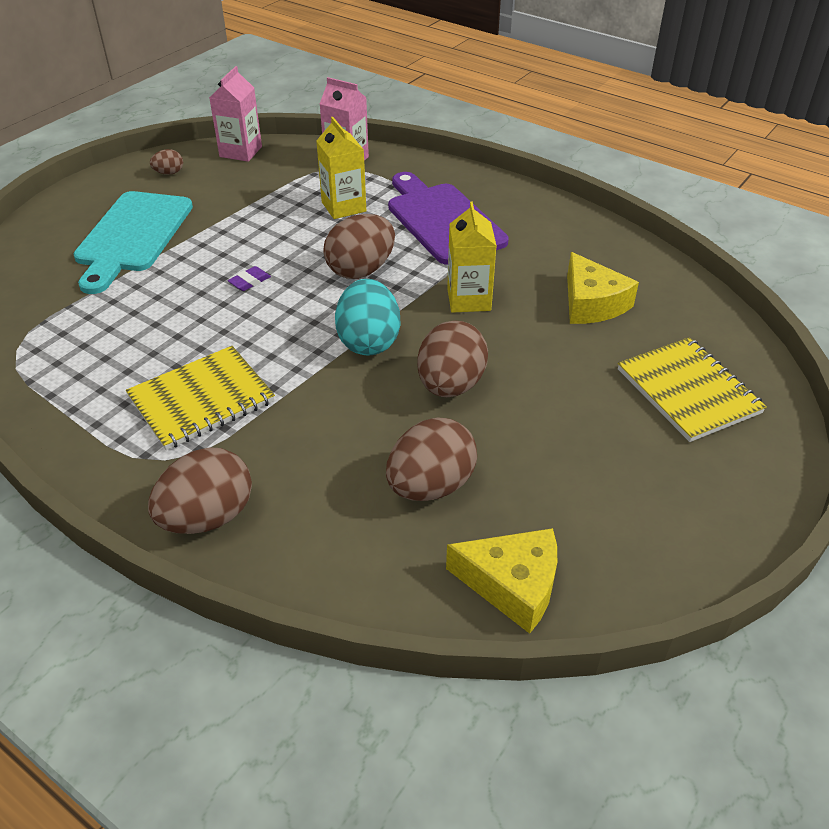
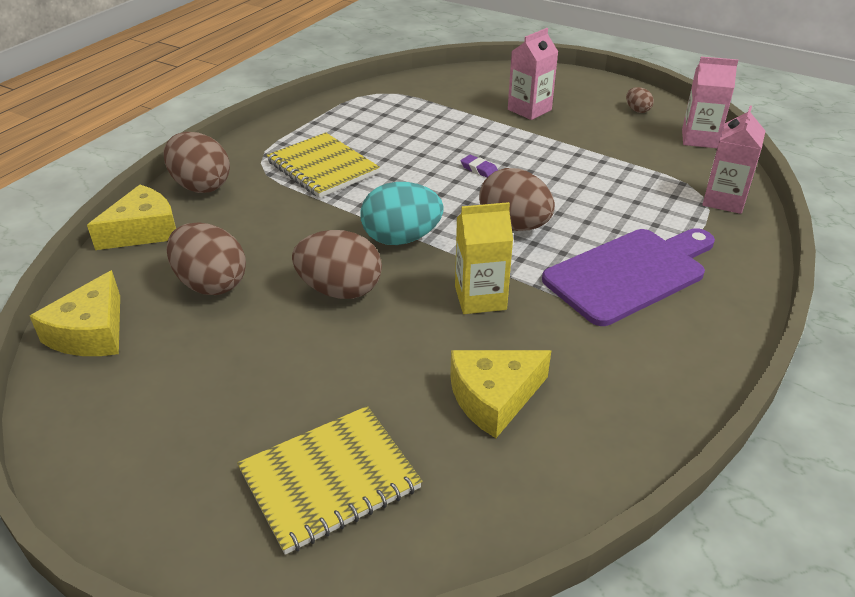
camera: 85 degrees right, 5 degrees down
turquoise cutting board [74,191,193,294] -> pink carton [508,28,558,120]
yellow carton [316,117,366,219] -> none
none -> yellow cheese [87,185,176,250]

